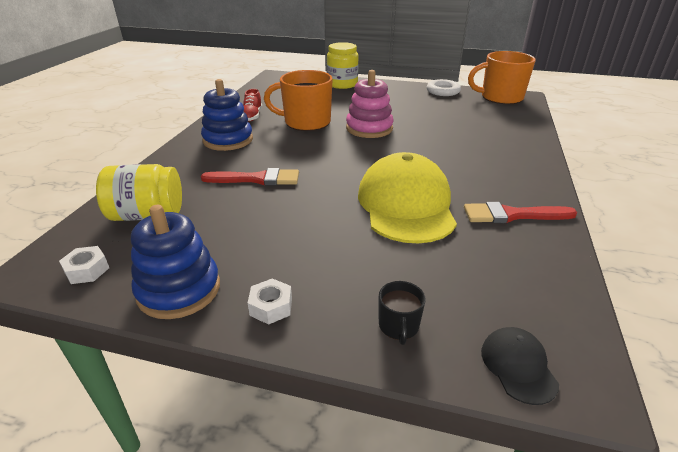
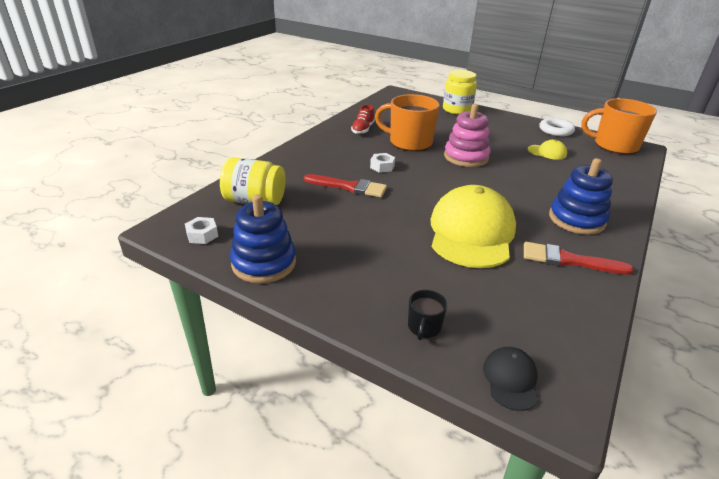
camera: 15 degrees right, 0 degrees up
blue stacking toy [201,79,253,151] -> blue stacking toy moved to [549,158,613,235]
white nut [248,278,292,325] -> white nut moved to [370,153,395,173]
none -> yellow cap [528,140,567,160]

